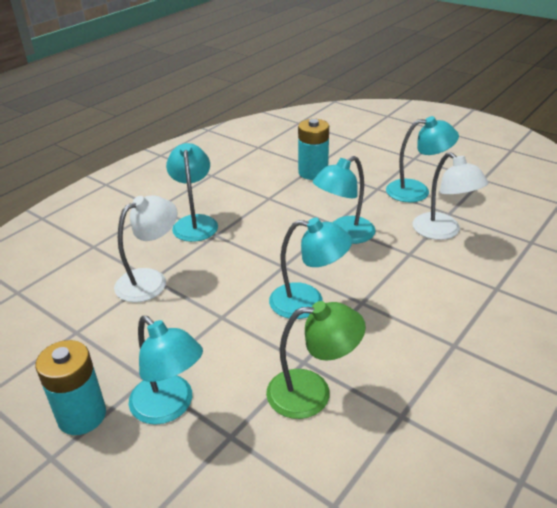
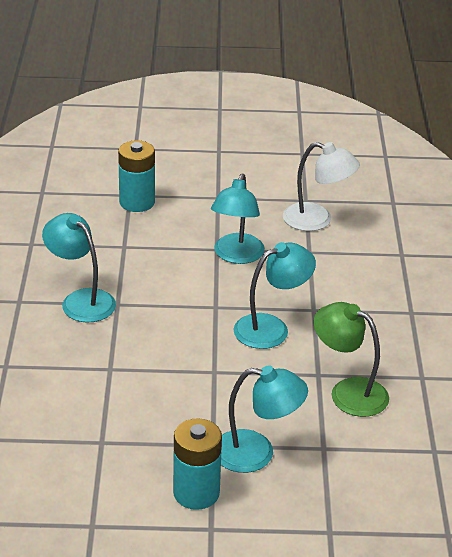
camera: 40 degrees left, 0 degrees up
white lamp [114,195,177,302] -> none
green lamp [266,301,366,419] -> green lamp turned 105 degrees counterclockwise [313,302,389,417]
turquoise lamp [386,116,459,202] -> none

